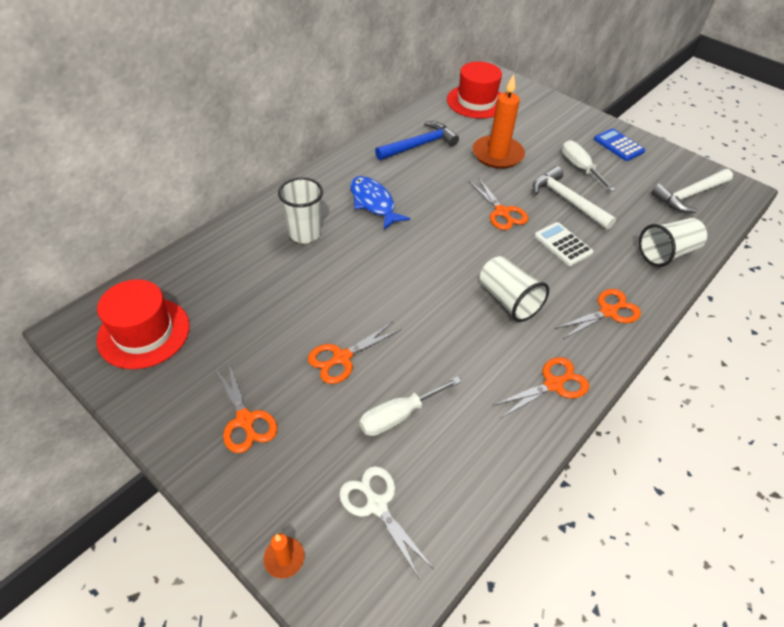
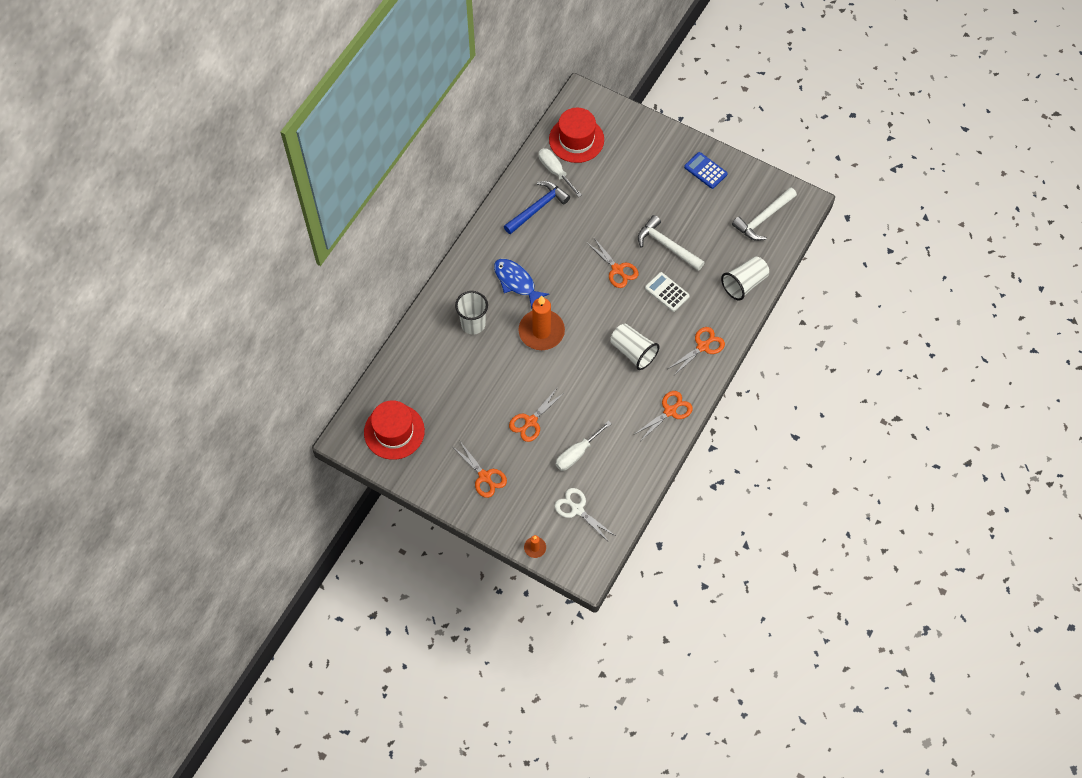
camera: 10 degrees left, 15 degrees up
orange candle [473,74,525,169] -> orange candle moved to [518,295,565,350]
white screwdriver [562,140,616,192] -> white screwdriver moved to [538,148,582,197]

